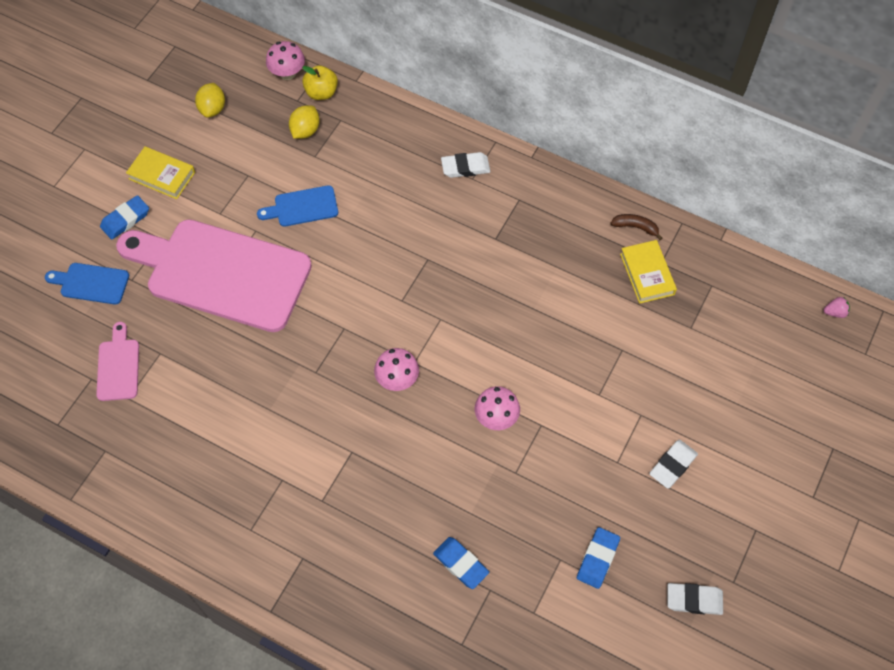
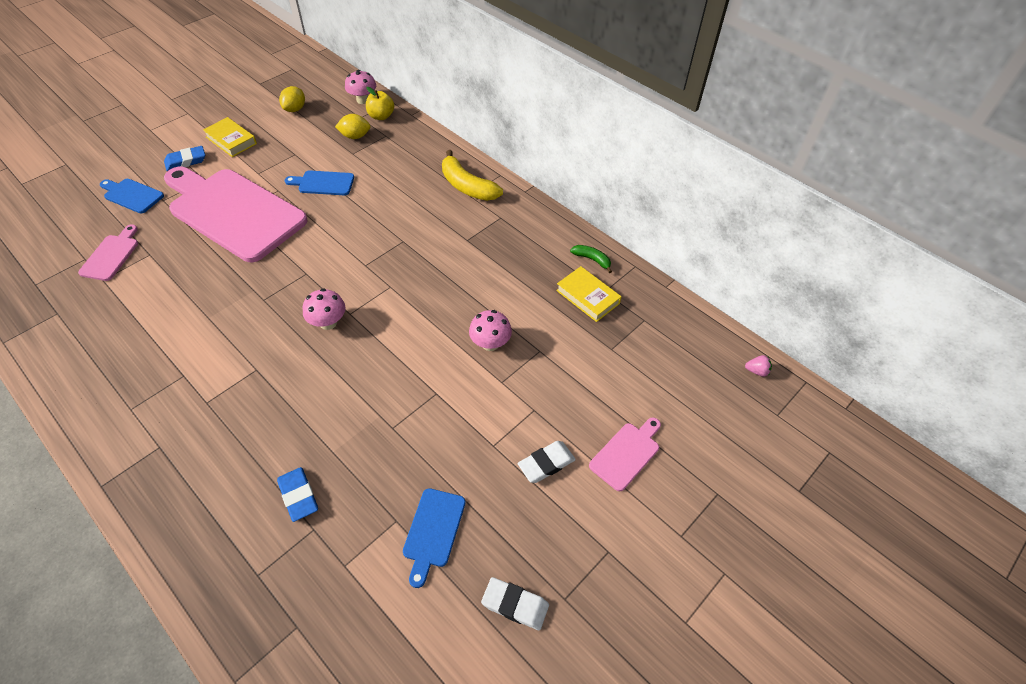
camera: 15 degrees right, 10 degrees down
yellow lemon [289,105,320,139] -> yellow lemon turned 45 degrees clockwise [335,114,370,139]
white eraser [441,152,490,178] -> yellow banana [442,150,503,201]
pink mushroom [475,386,520,430] -> pink mushroom moved to [469,310,512,351]
blue eraser [577,527,620,589] -> blue cutting board [403,488,466,588]
brown banana [610,214,662,240] -> green banana [570,245,612,273]
yellow book [620,240,677,304] -> yellow book turned 45 degrees counterclockwise [556,266,622,322]
none -> pink cutting board [589,417,661,491]

